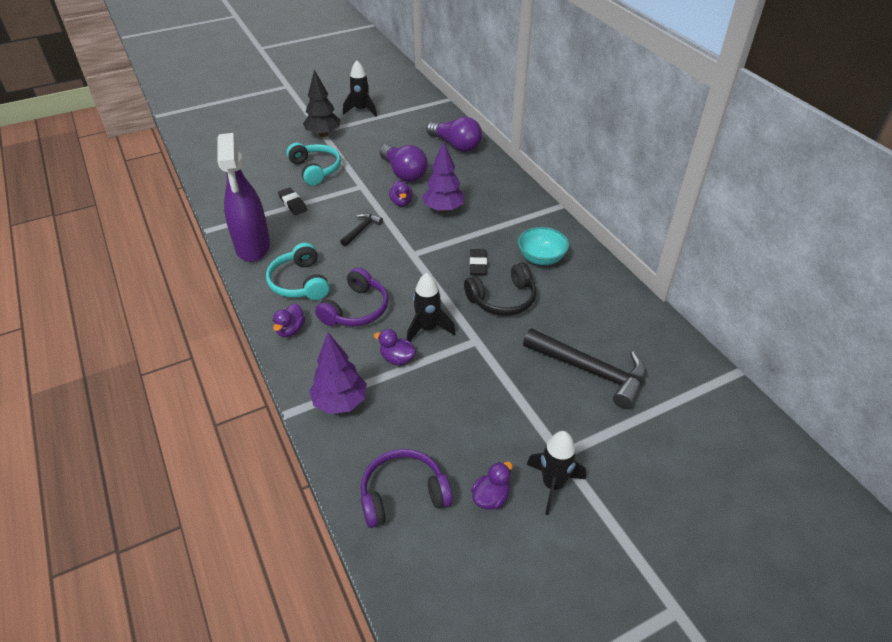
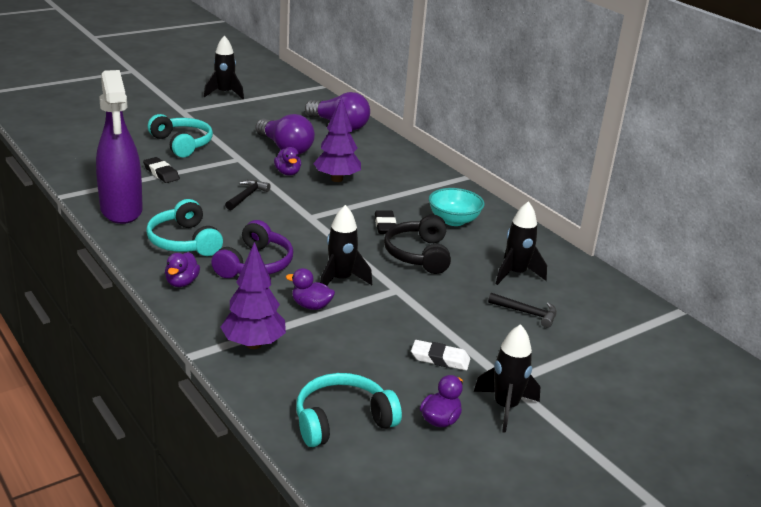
camera: 10 degrees left, 15 degrees down
black tree [303,70,341,137] -> none
purple headphones [361,449,453,528] -> turquoise headphones [296,373,402,447]
black headphones [464,263,536,316] -> black headphones turned 120 degrees clockwise [384,215,451,274]
black hammer [523,328,647,409] -> black hammer [488,293,557,328], size x0.50
none -> white eraser [411,340,470,370]
none -> black rocket [496,201,547,285]

